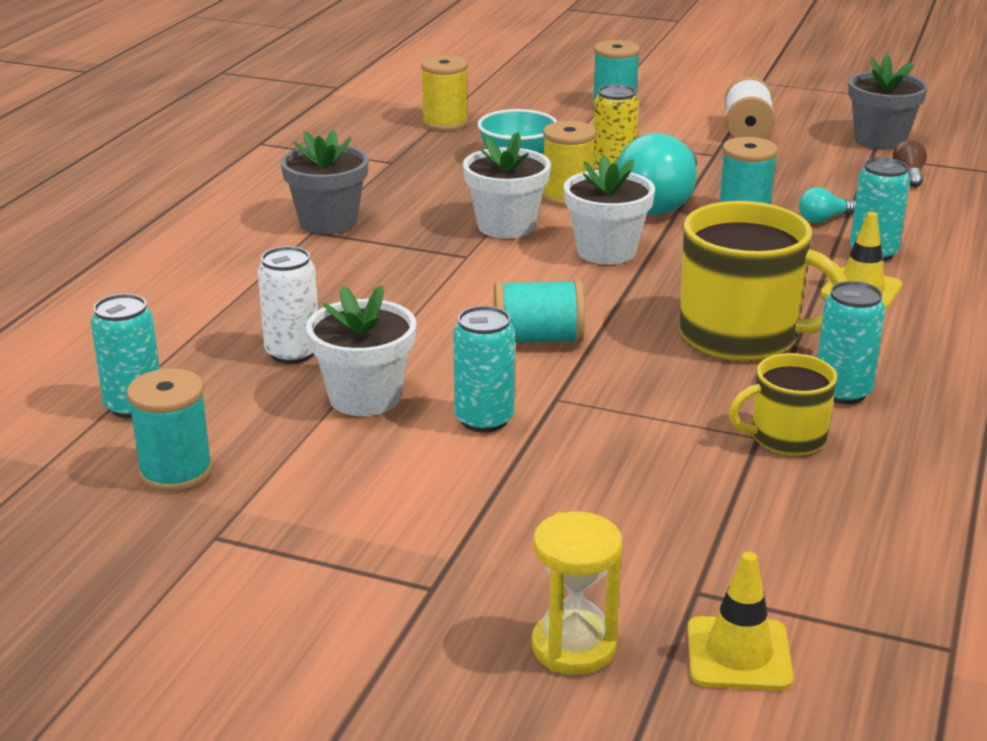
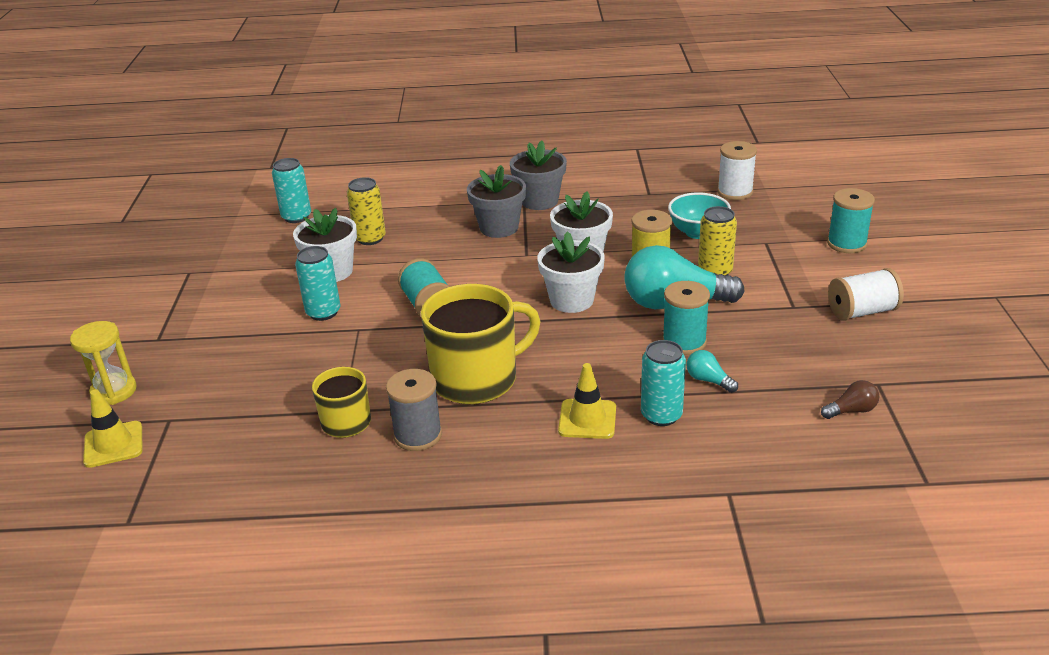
camera: 70 degrees right, 5 degrees up
turquoise spool [127,369,213,492] -> none
white can [258,246,318,364] -> yellow can [347,177,386,245]
yellow spool [421,55,469,131] -> white spool [717,141,757,200]
yellow mug [679,201,848,361] -> yellow mug turned 120 degrees counterclockwise [421,284,541,404]
turquoise can [817,281,885,404] -> grey spool [386,369,442,451]
grey flower pot [848,54,928,150] -> grey flower pot moved to [467,165,526,238]

